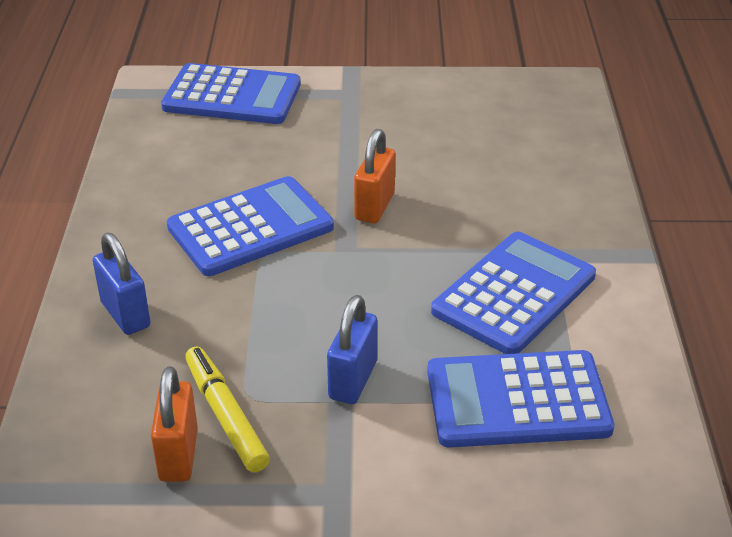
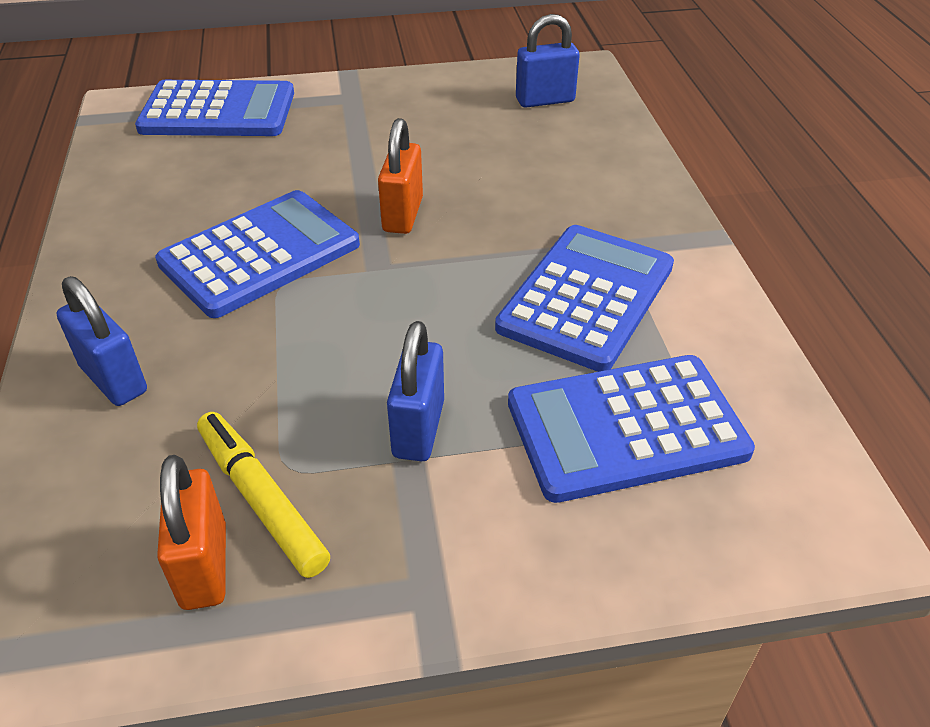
camera: 10 degrees left, 5 degrees up
none -> blue padlock [516,14,580,108]

